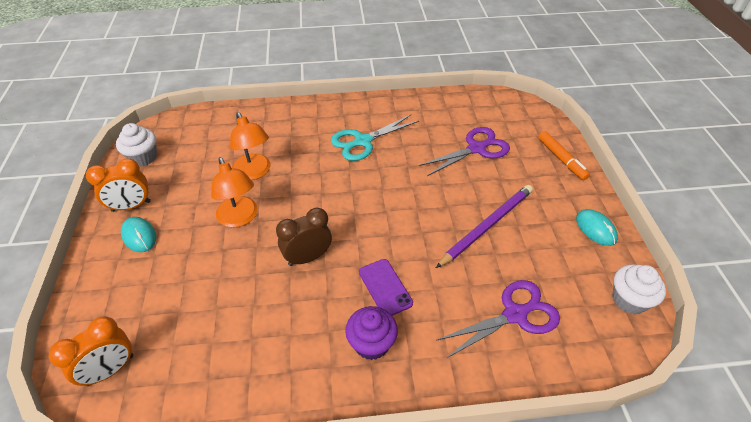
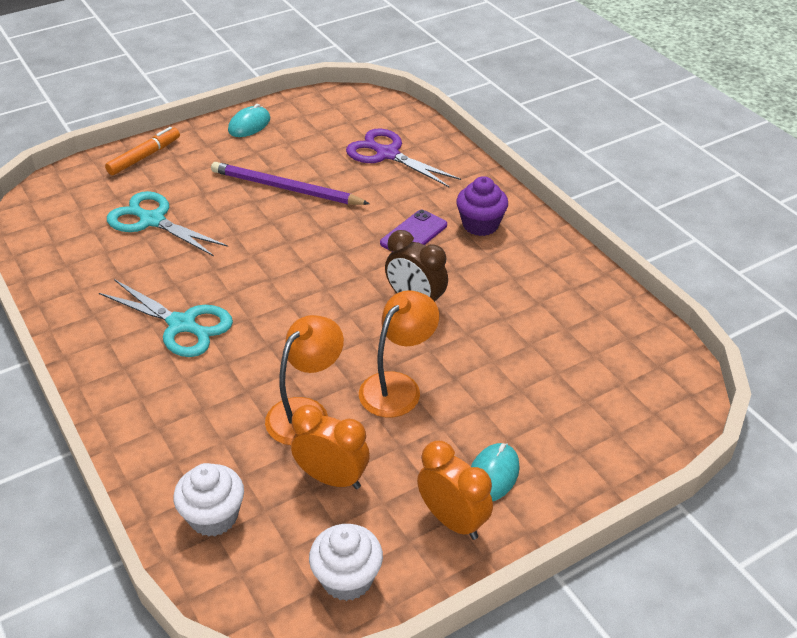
camera: 115 degrees left, 5 degrees down
orange clock [49,316,133,386] -> orange clock moved to [291,405,370,489]
purple scissors [419,127,510,176] -> turquoise scissors [107,191,228,256]
white cupcake [612,264,666,314] -> white cupcake moved to [174,463,244,537]

